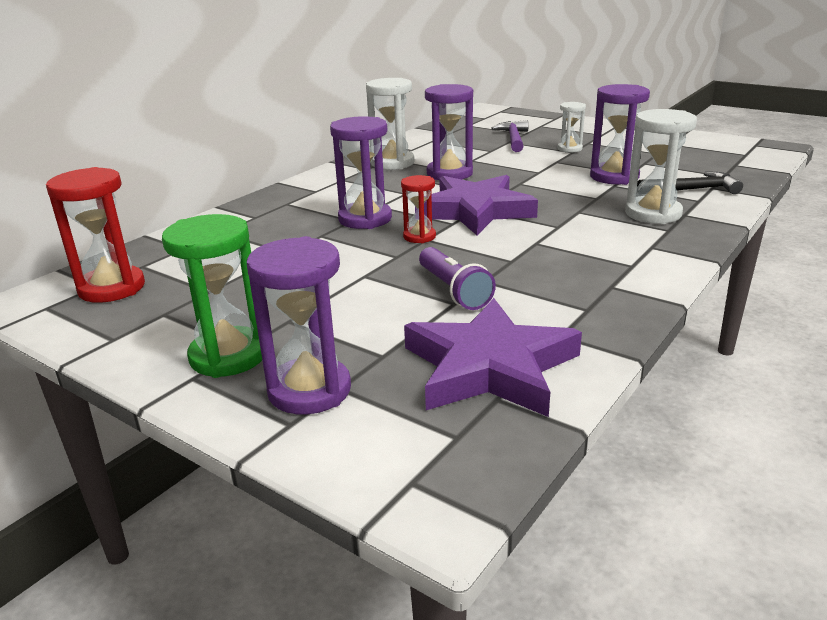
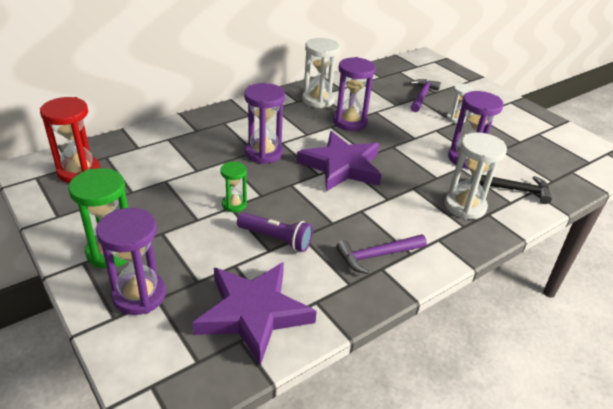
camera: 15 degrees right, 10 degrees up
red hourglass [401,175,436,243] -> none
purple flashlight [419,247,496,310] -> purple flashlight turned 60 degrees counterclockwise [237,212,313,252]
none -> green hourglass [220,162,247,212]
none -> purple hammer [336,234,427,274]

